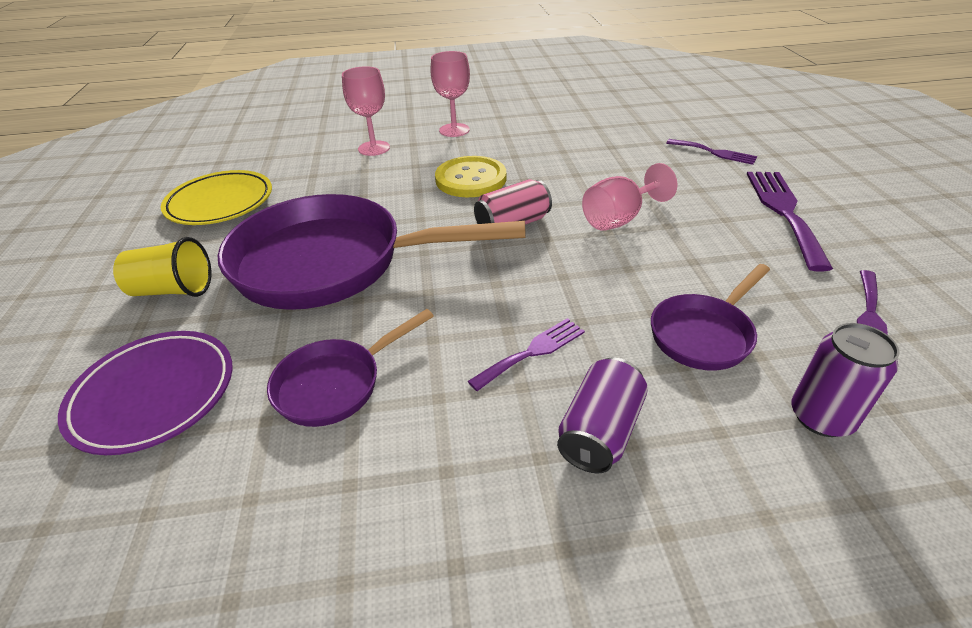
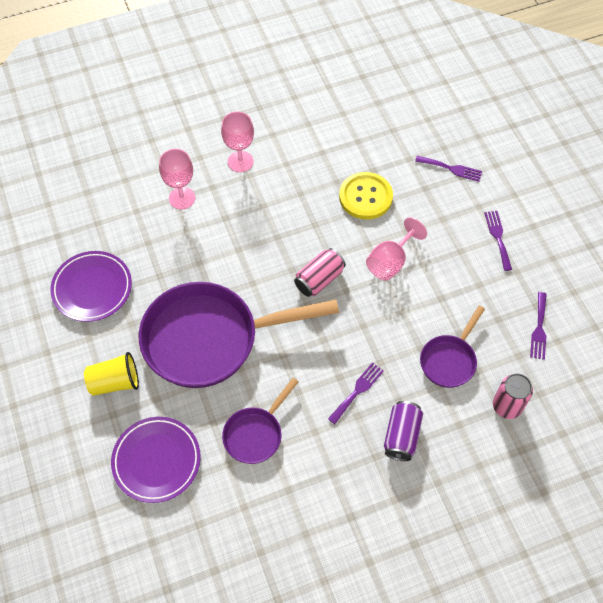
camera: 15 degrees left, 20 degrees up
yellow plate [161,170,272,225] -> purple plate [50,251,132,322]
yellow button [435,156,506,197] -> yellow button moved to [339,172,393,219]
purple fork [747,172,833,272] -> purple fork [484,211,512,271], size x0.58
purple can [791,323,900,437] -> pink can [493,373,533,419]

